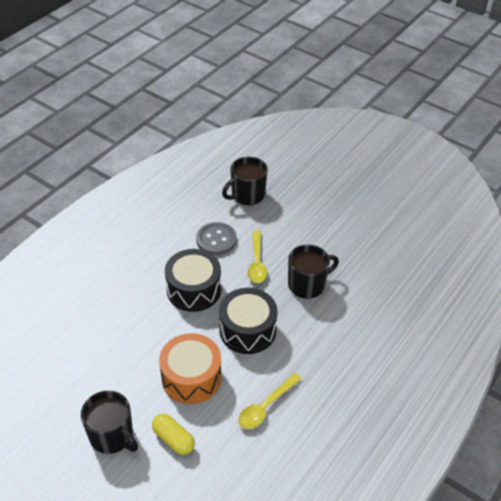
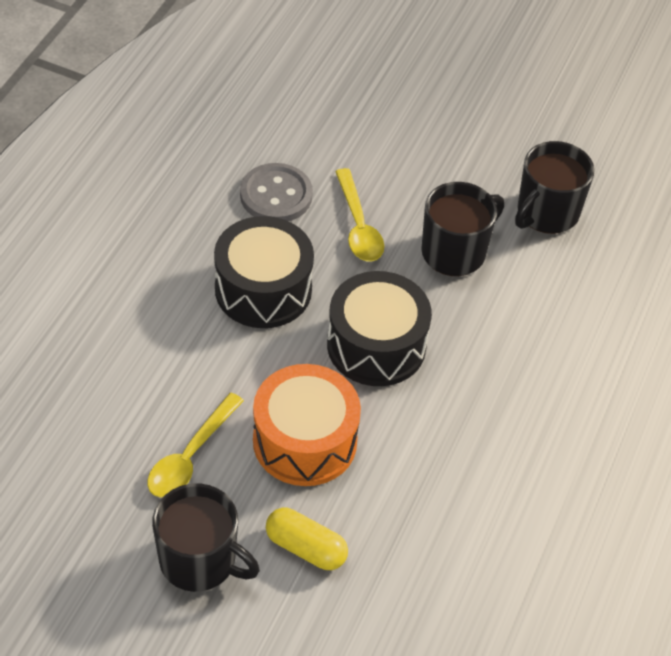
camera: 15 degrees left, 5 degrees up
black mug [222,157,268,205] -> black mug moved to [515,141,594,234]
yellow spoon [238,373,302,429] -> yellow spoon moved to [148,393,244,498]

